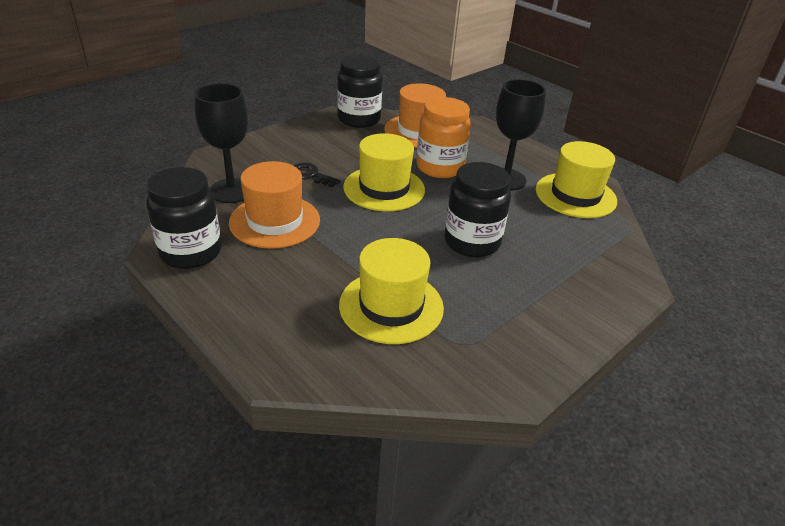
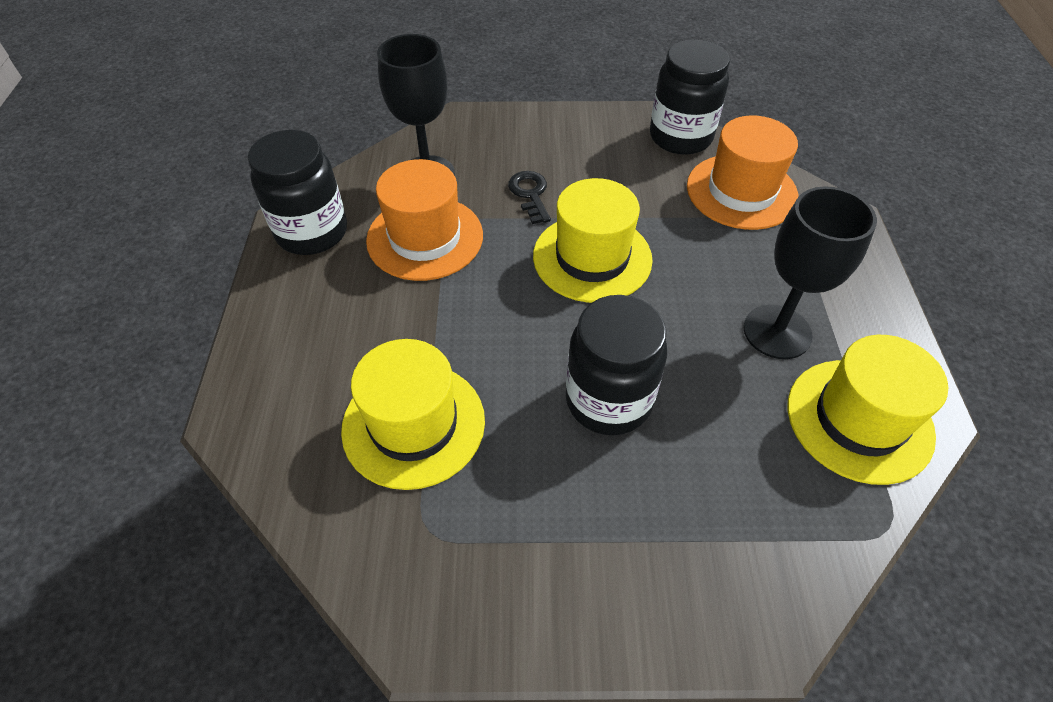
camera: 45 degrees right, 15 degrees up
orange jar [416,97,471,178] -> none

